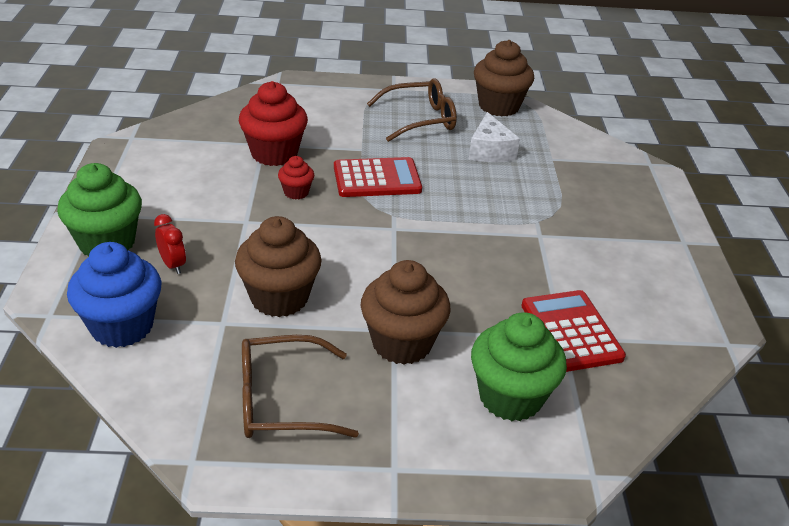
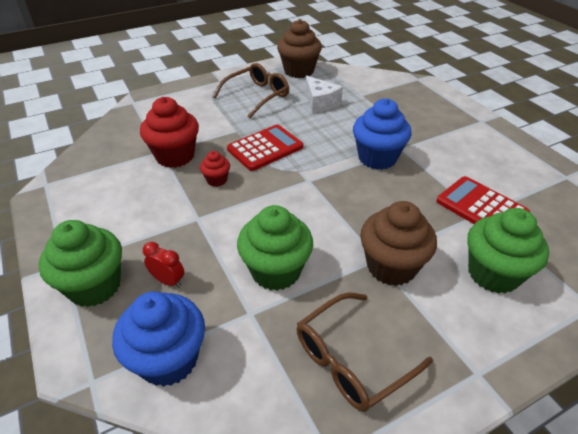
camera: 25 degrees left, 5 degrees up
brown cupcake [235,216,322,317] -> green cupcake [237,205,313,291]
none -> blue cupcake [353,98,412,170]

